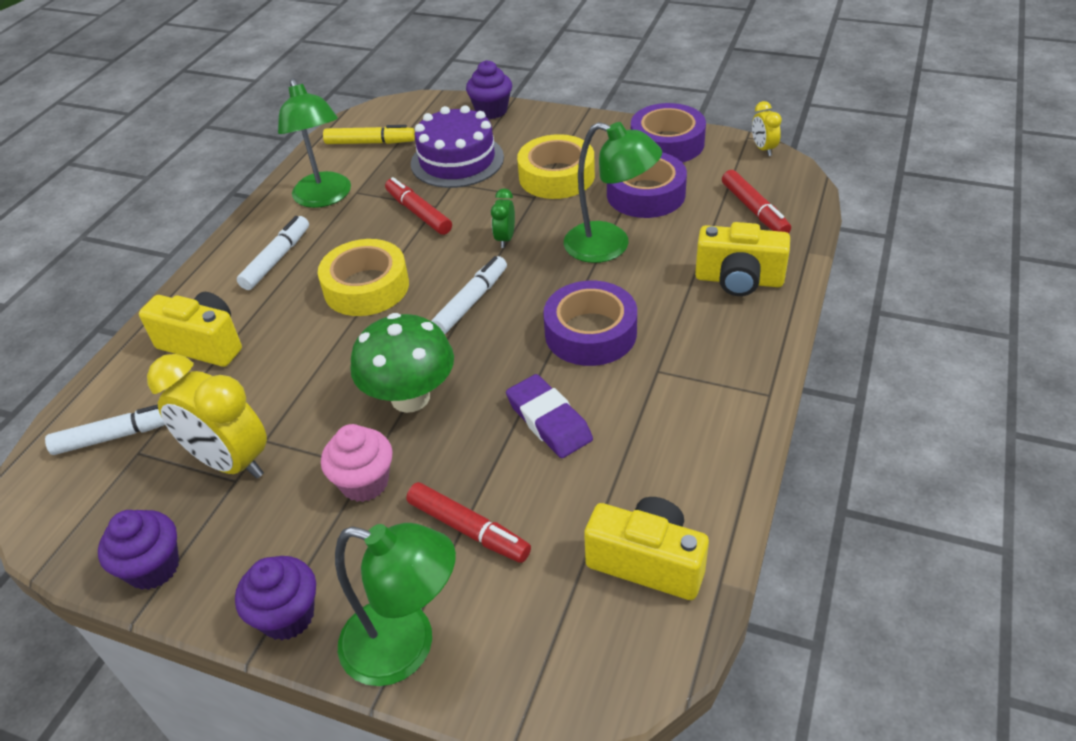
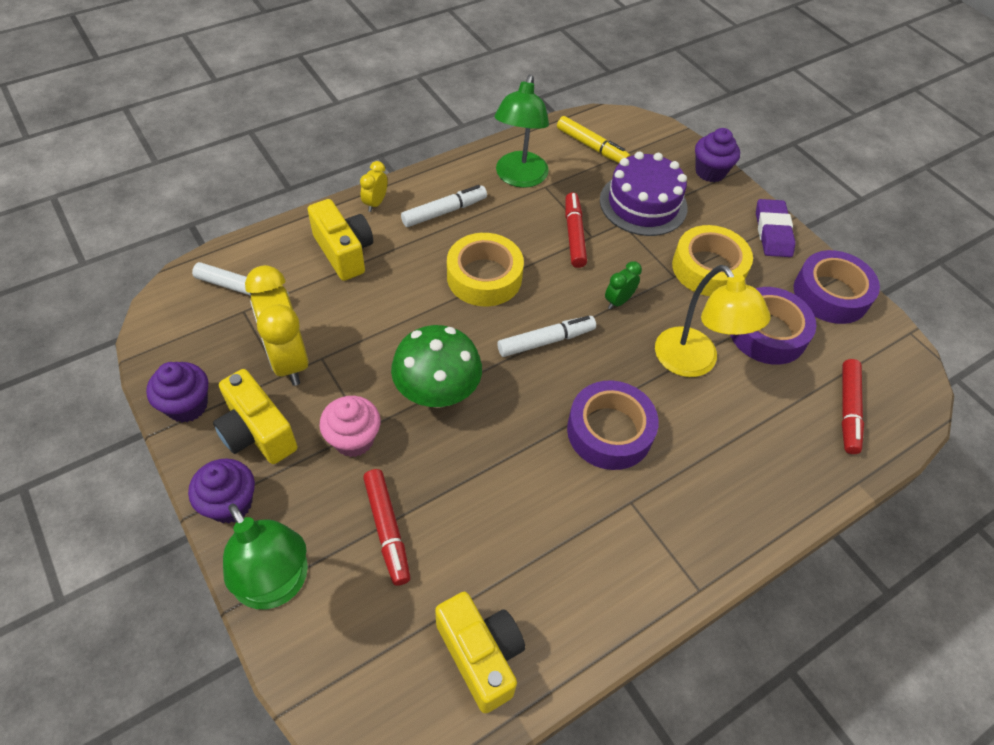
camera: 30 degrees right, 10 degrees up
purple eraser [506,374,593,458] -> purple eraser moved to [756,199,796,257]
green lamp [564,122,662,263] -> yellow lamp [655,265,771,377]
yellow camera [695,222,790,296] -> yellow camera moved to [213,369,298,464]
yellow clock [752,101,782,156] -> yellow clock moved to [360,161,388,212]

